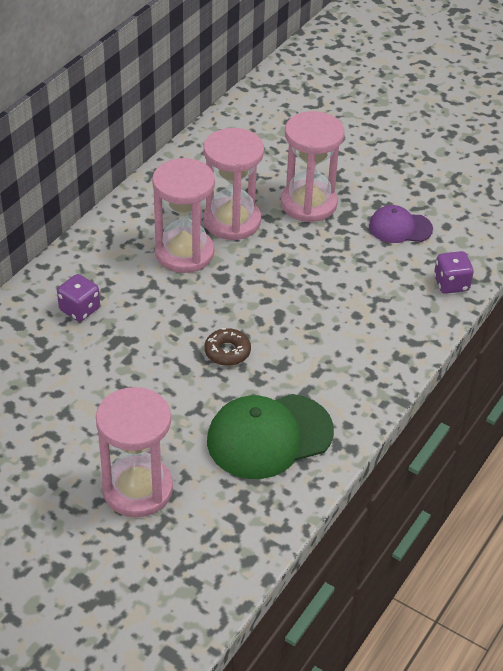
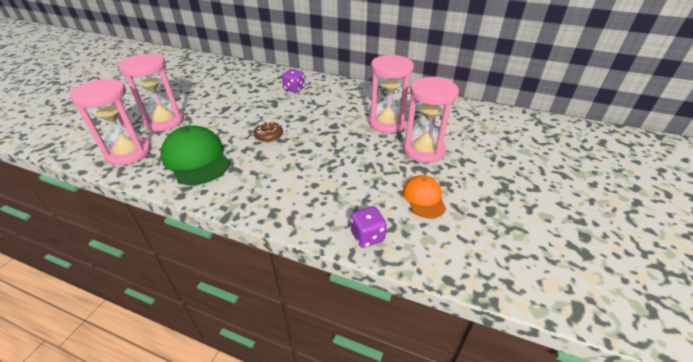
camera: 80 degrees right, 5 degrees down
pink hourglass [152,158,215,273] -> pink hourglass moved to [70,79,151,165]
purple cap [369,205,433,243] -> orange cap [403,175,446,218]

